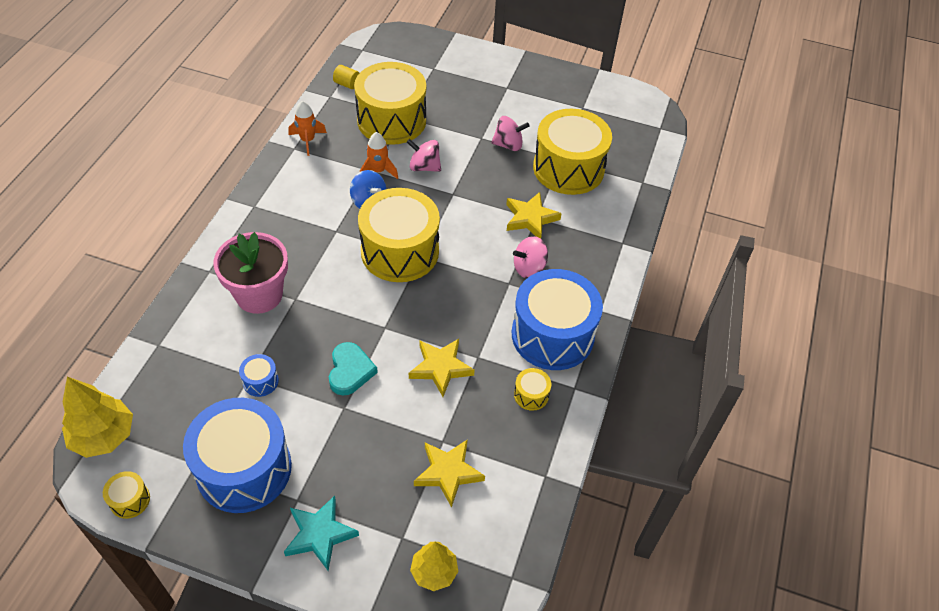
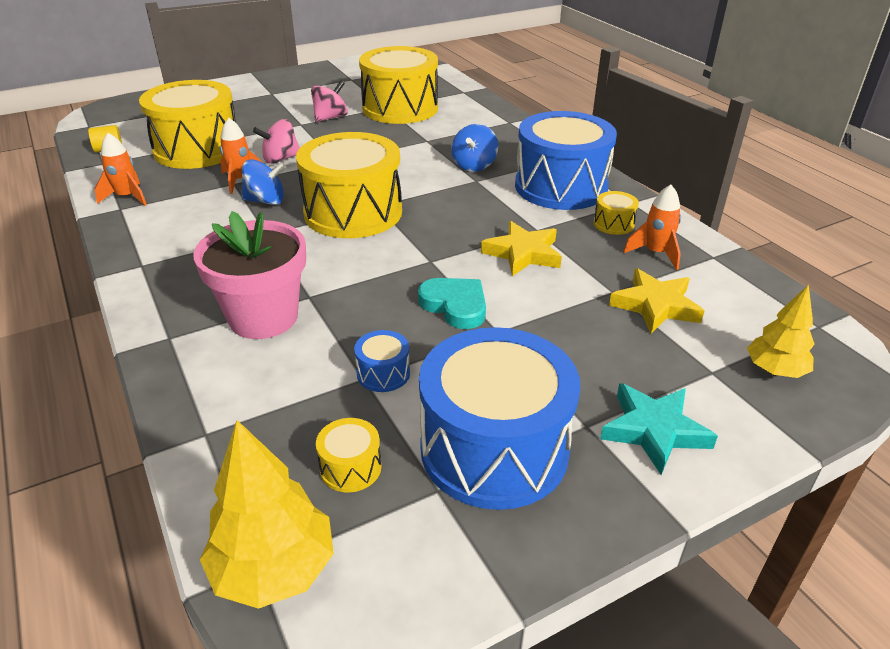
camera: 45 degrees left, 15 degrees down
yellow drum [103,471,150,519] -> yellow drum moved to [316,418,382,493]
yellow star [506,192,562,239] -> none
pink spinning top [513,236,548,278] -> blue spinning top [451,124,498,172]
none -> orange rocket [623,184,681,270]

